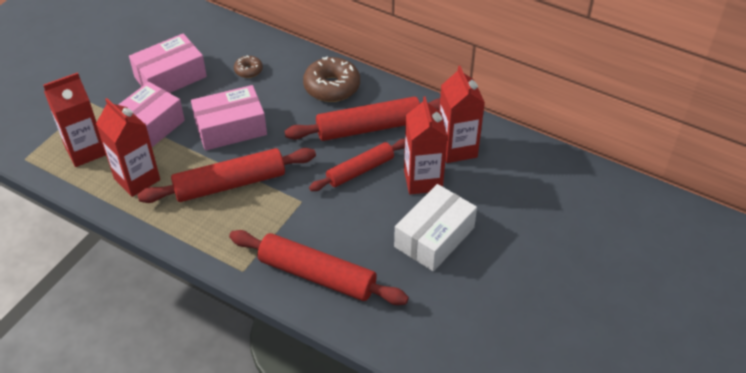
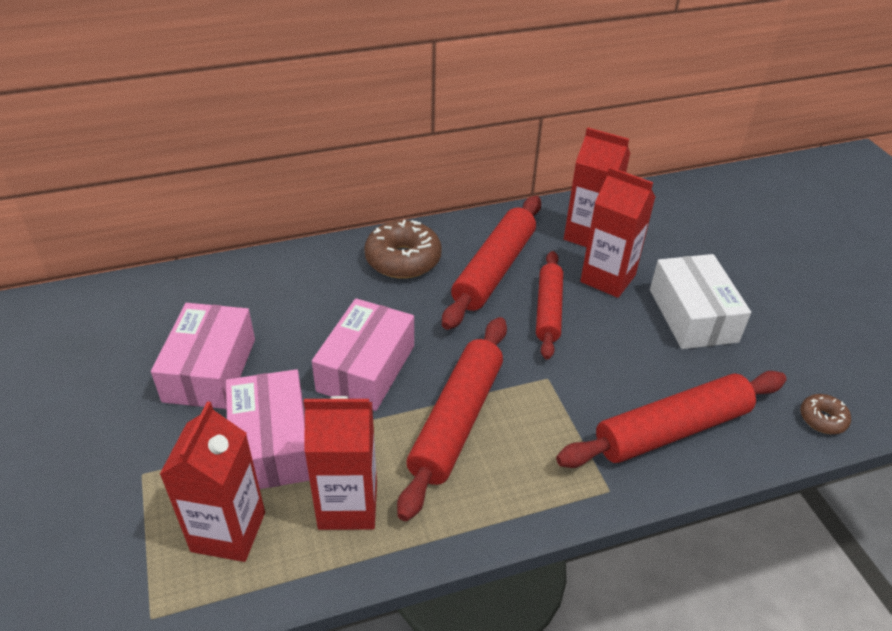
camera: 50 degrees left, 5 degrees down
brown donut [234,56,263,78] -> brown donut moved to [800,394,851,434]

